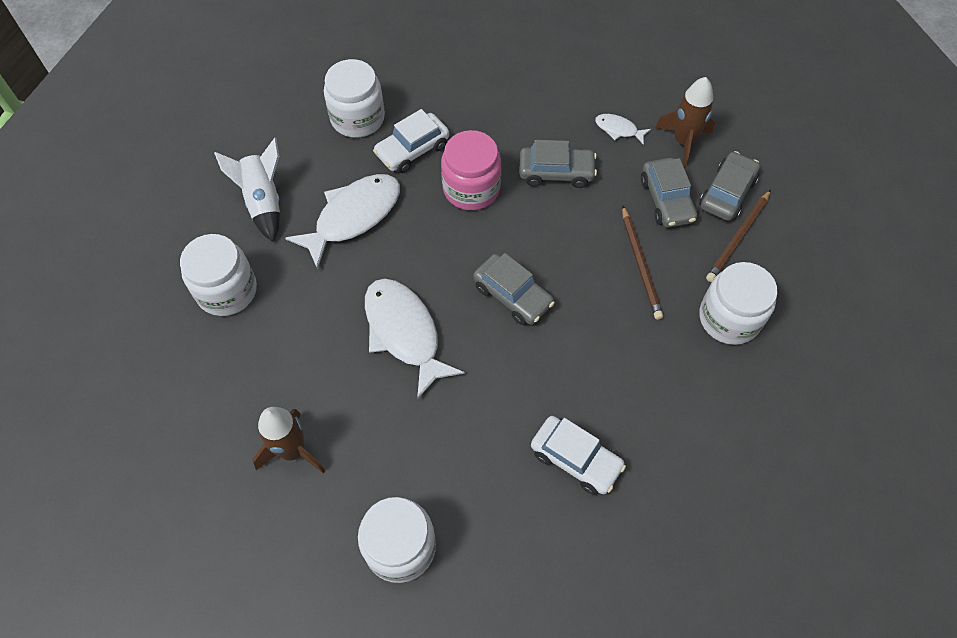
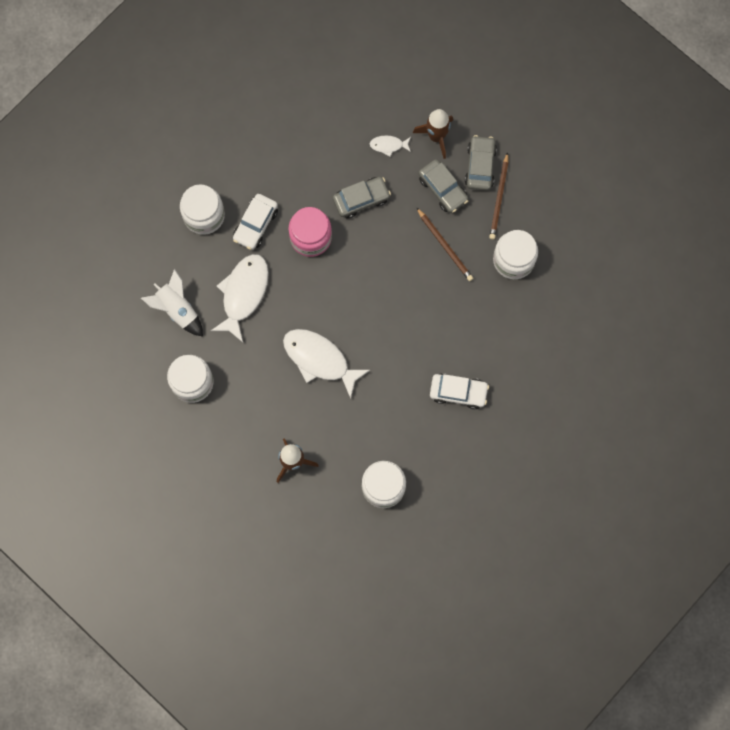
camera: 25 degrees left, 15 degrees up
grey car [473,253,555,325] -> none

